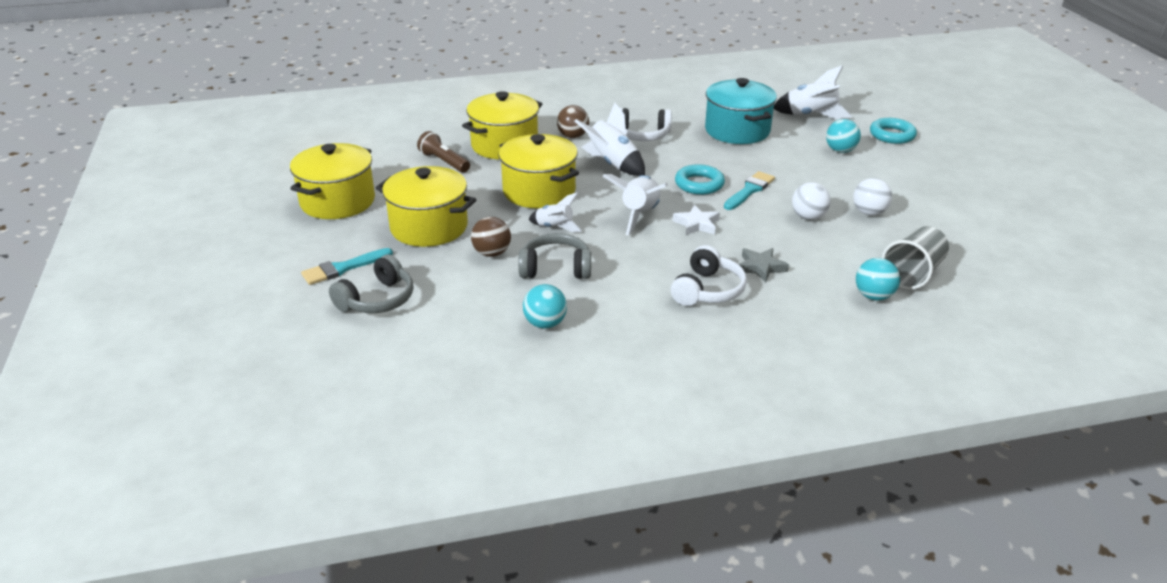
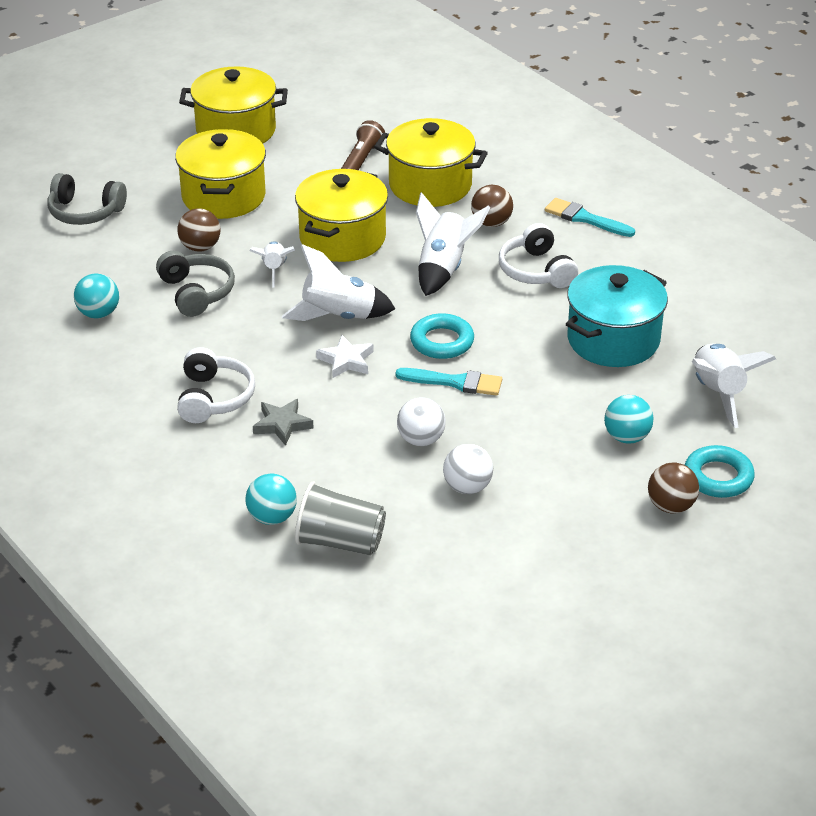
camera: 65 degrees right, 5 degrees up
turquoise brush [301,248,393,285] -> turquoise brush moved to [545,198,635,237]
white headphones [671,245,747,306] -> white headphones turned 90 degrees counterclockwise [177,347,255,423]
none -> brown ball [648,462,699,513]

